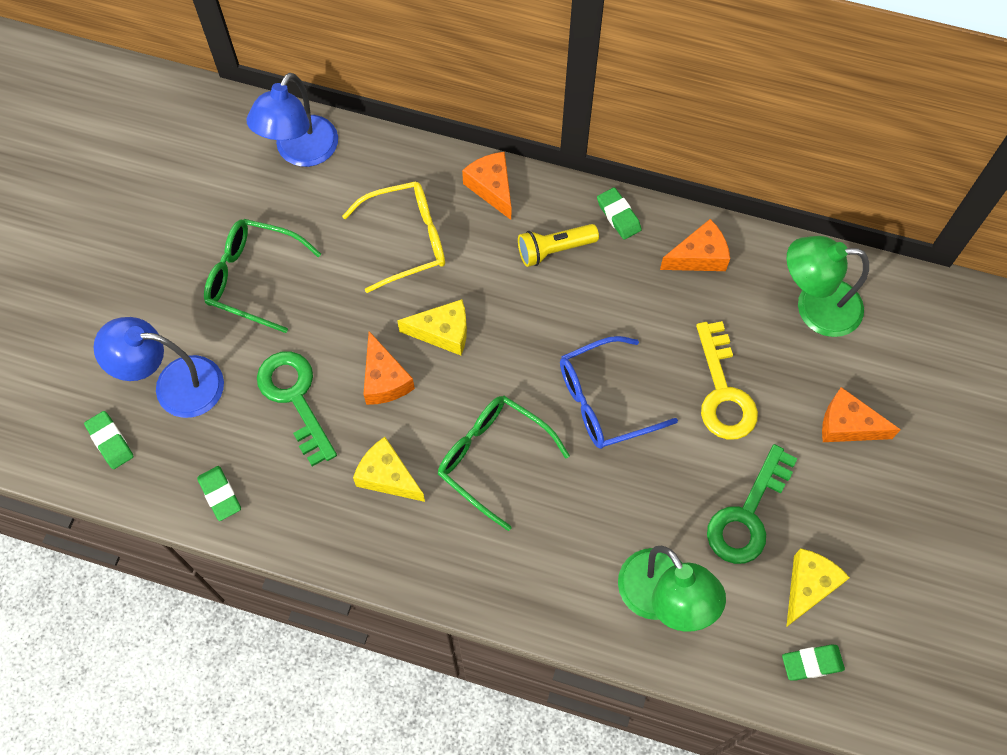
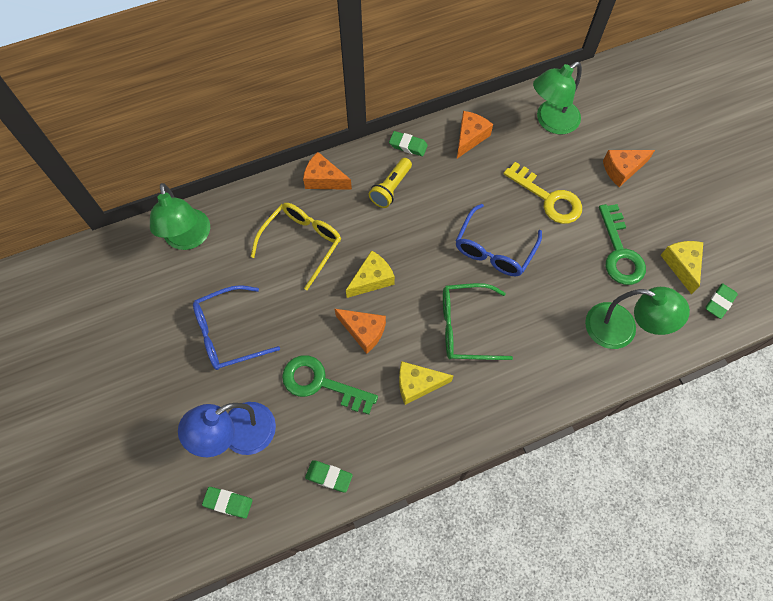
camera: 40 degrees left, 0 degrees up
green glasses [204,219,321,333] -> blue glasses [193,285,280,370]
blue lamp [247,73,338,167] -> green lamp [150,183,210,250]

